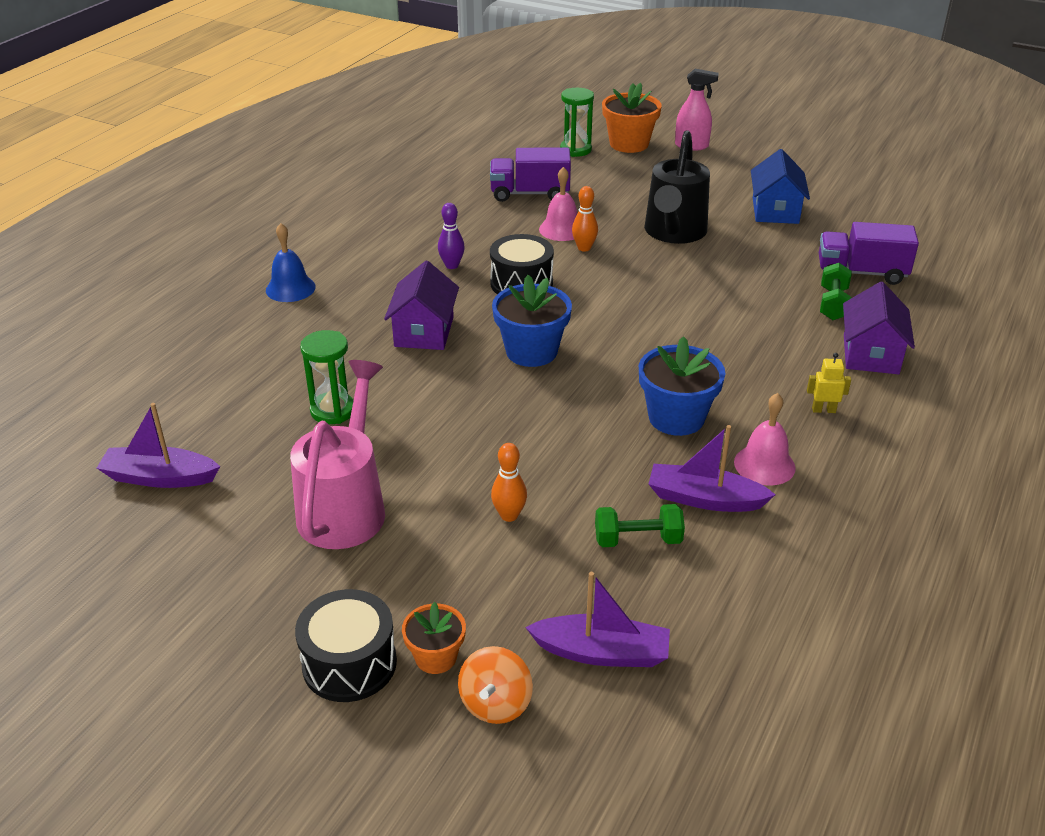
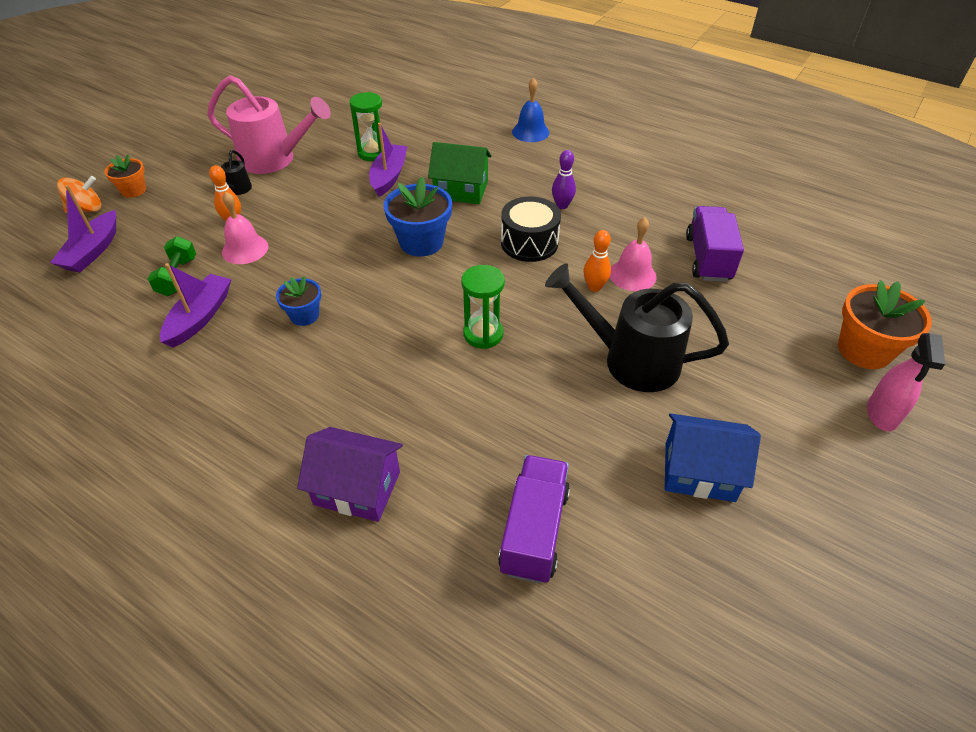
camera: 95 degrees right, 10 degrees up
purple boat [97,403,220,488] -> purple boat moved to [369,123,408,197]
black drum [295,589,397,702] -> none
purple house [384,261,459,350] -> green house [428,142,492,204]
orange spinning top [458,646,533,724] -> orange spinning top turned 135 degrees clockwise [57,176,102,213]
green hourglass [560,88,594,157] -> green hourglass moved to [461,265,505,349]
blue flower pot [639,336,726,436] -> blue flower pot [276,276,321,326], size x0.59
pink bell [734,393,796,486] -> pink bell moved to [222,192,269,264]
yellow robot [807,353,851,413] -> none
green dumbbell [820,263,851,320] -> none
none -> black watering can [212,150,252,195]

